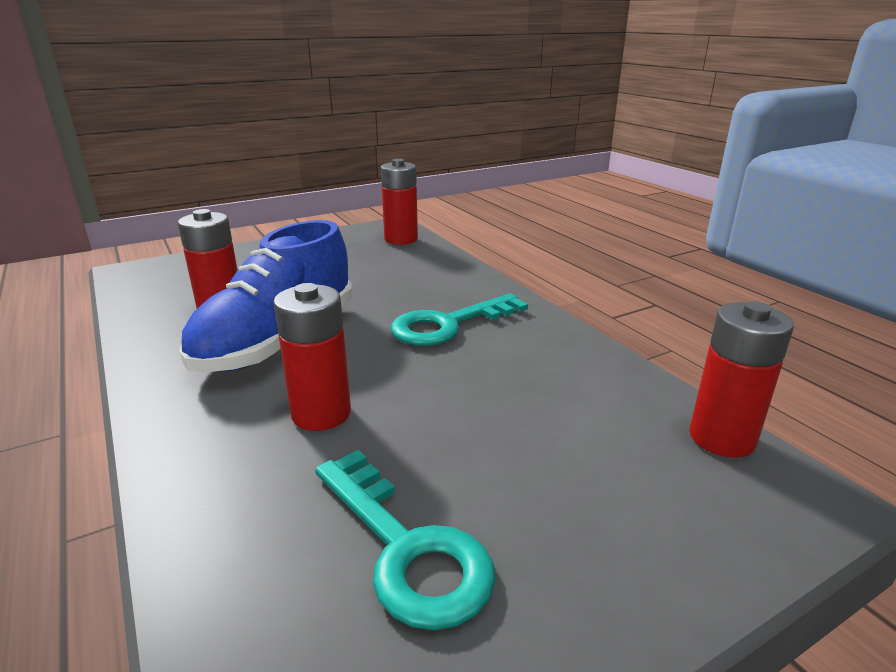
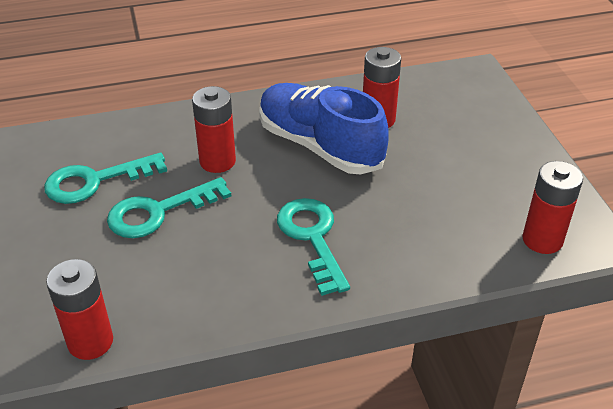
camera: 105 degrees right, 15 degrees up
none -> turquoise key [107,177,231,238]

